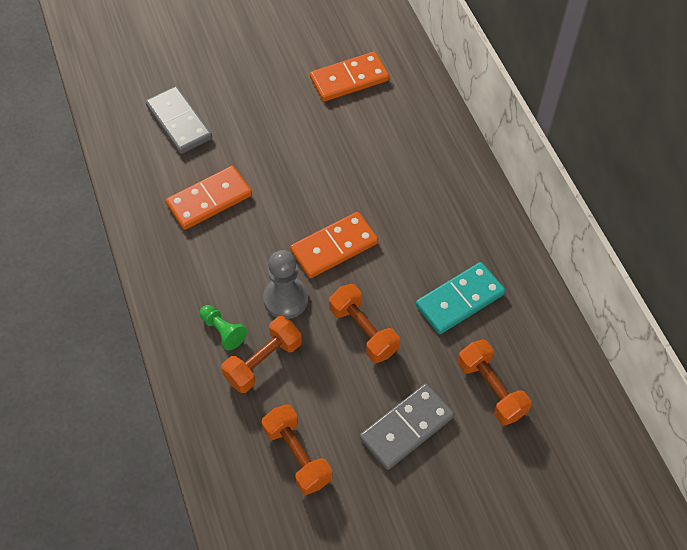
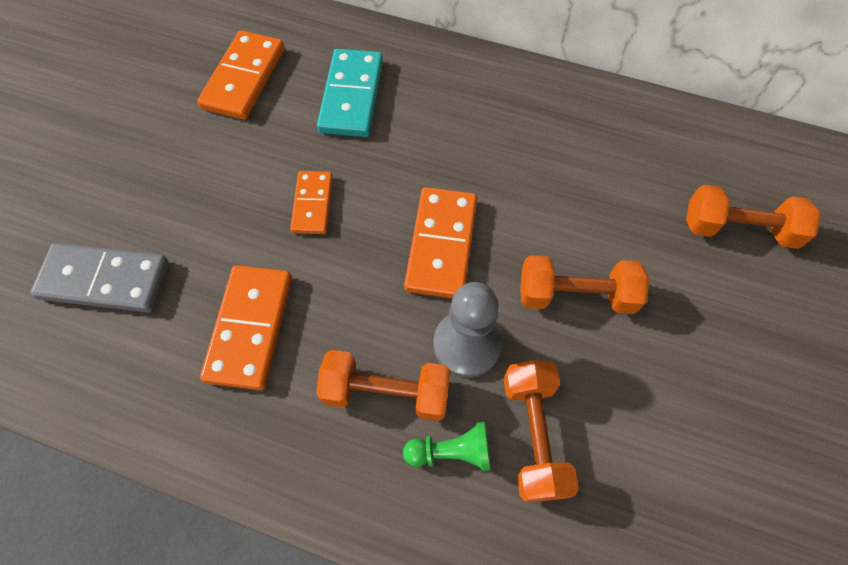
camera: 50 degrees left, 5 degrees up
orange dumbbell [262,404,332,495] -> orange dumbbell moved to [316,350,451,421]
grey domino [360,384,454,470] -> none
turquoise domino [416,262,505,334] -> turquoise domino moved to [317,49,383,137]
none -> orange domino [290,171,333,234]

